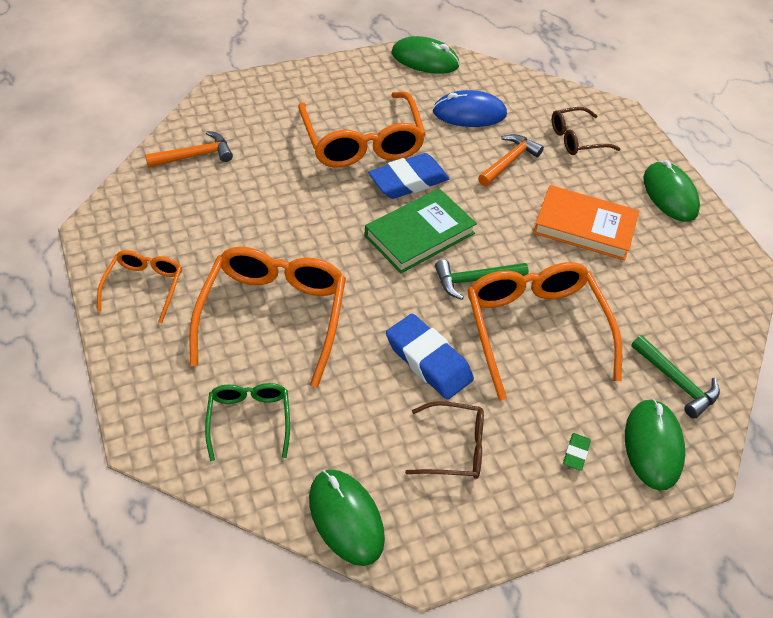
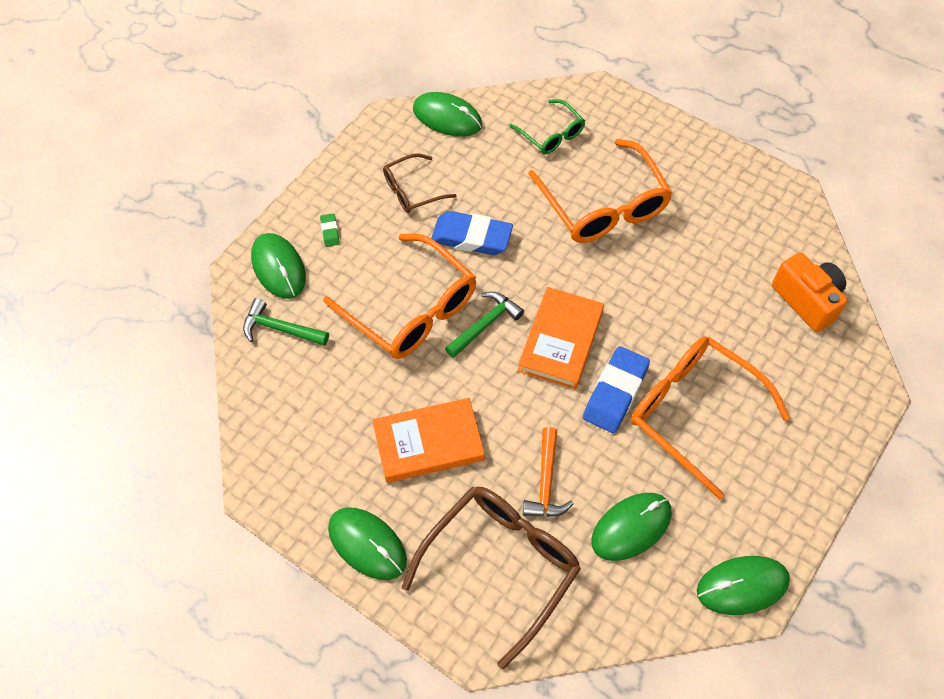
camera: 150 degrees right, 10 degrees up
orange glasses [97,250,182,323] -> none
orange hammer [145,131,233,168] -> orange camera [772,252,848,332]
green book [364,188,477,273] -> orange book [518,287,604,389]
blue mouse [433,90,507,127] -> green mouse [591,493,672,561]
brown glasses [552,107,620,155] -> brown glasses [402,487,581,669], size x1.85

